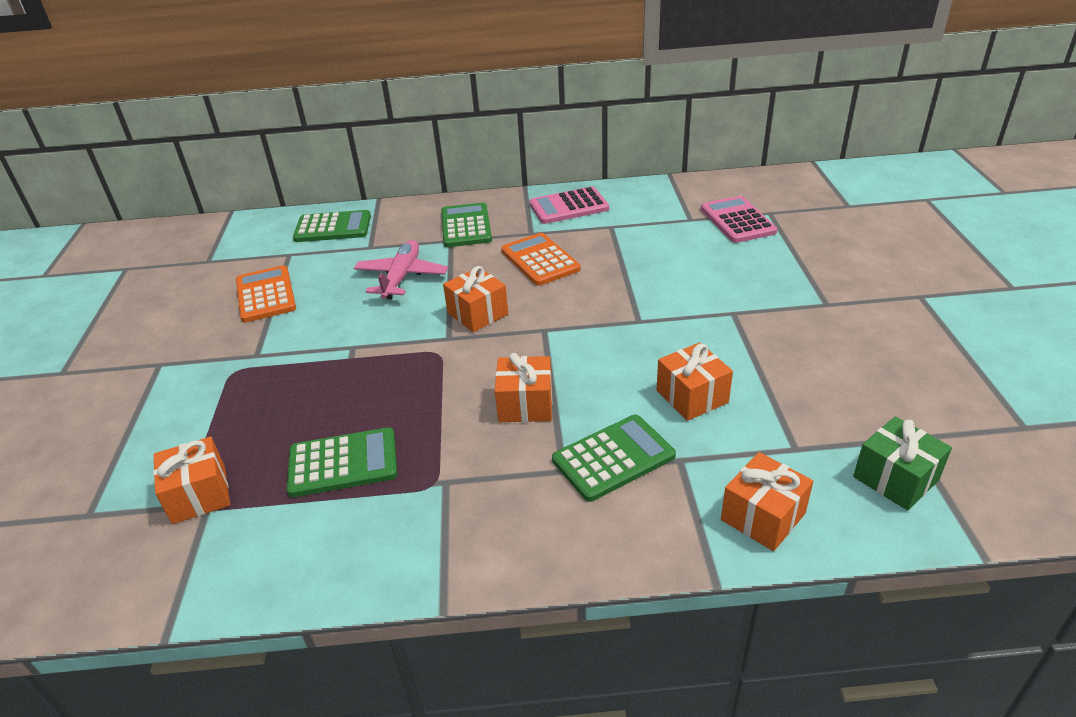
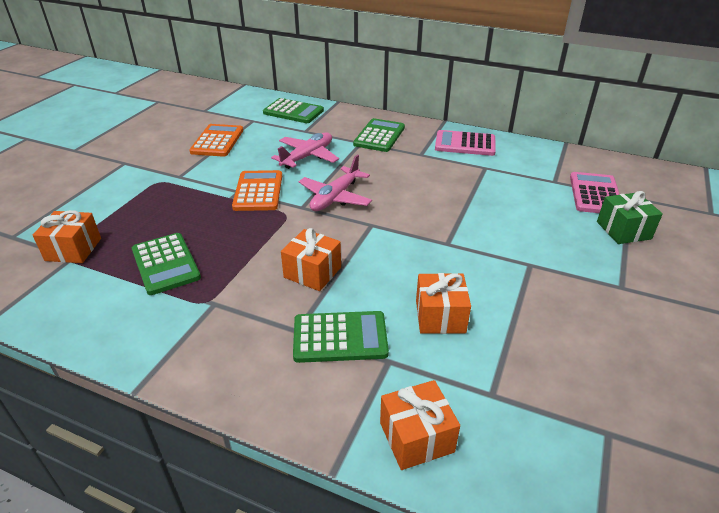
camera: 25 degrees right, 0 degrees up
green calculator [287,427,397,497] -> green calculator turned 45 degrees clockwise [132,233,201,295]
orange gift [443,266,508,332] -> pink plane [299,154,372,211]
orange calculator [501,233,580,286] -> orange calculator moved to [232,170,282,211]
green gift [853,416,952,510] -> green gift moved to [597,191,663,244]

